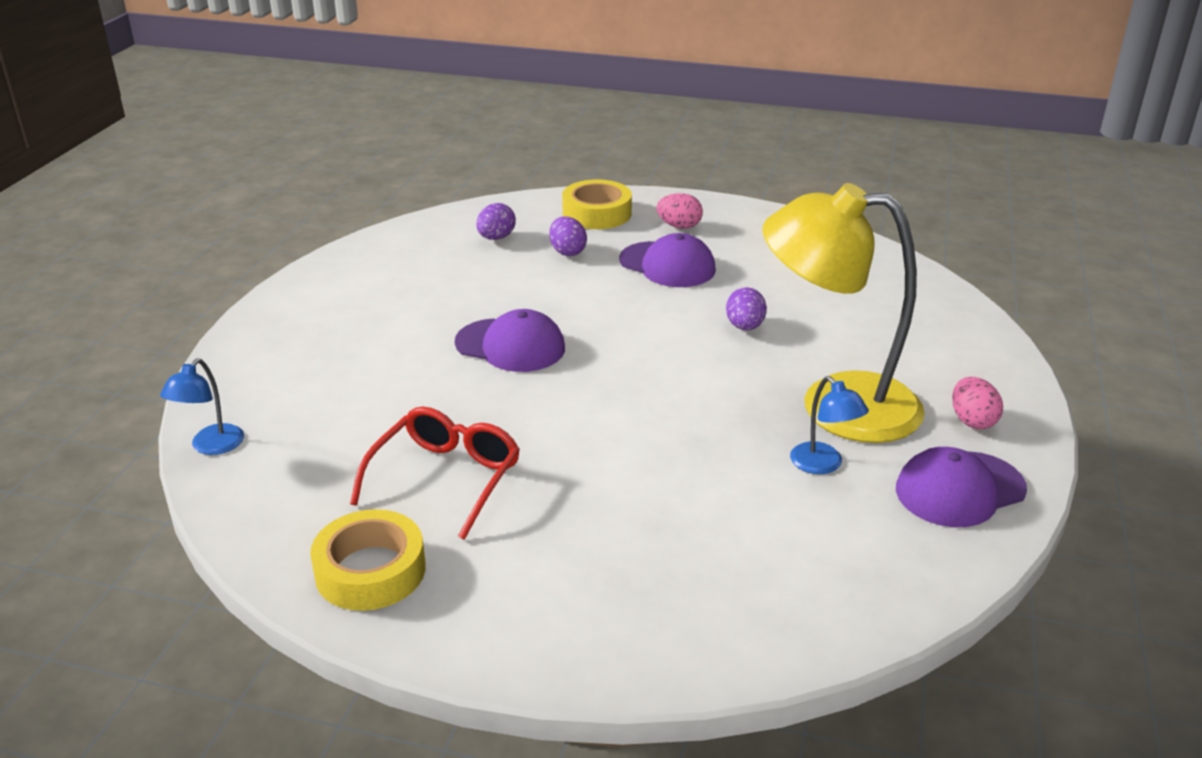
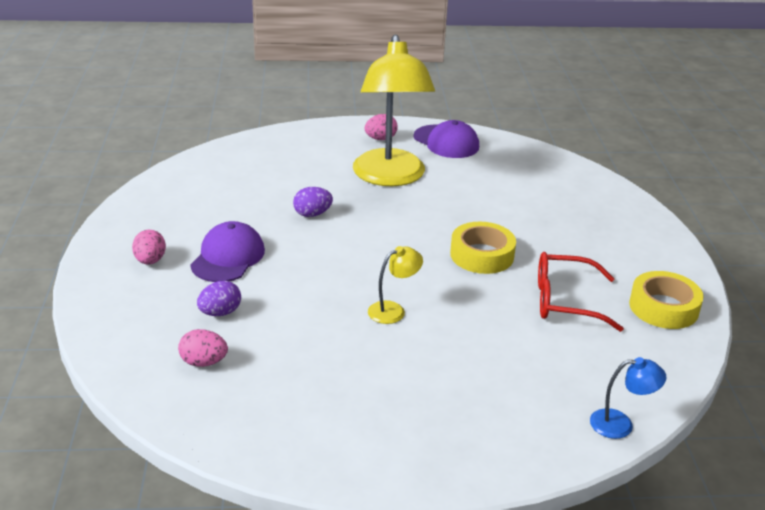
camera: 110 degrees left, 0 degrees up
purple cap [455,309,565,372] -> yellow lamp [368,246,423,324]
purple egg [476,203,516,240] -> pink egg [178,329,228,367]
yellow tape [562,179,632,229] -> yellow tape moved to [450,222,516,274]
blue lamp [790,376,869,474] -> none

